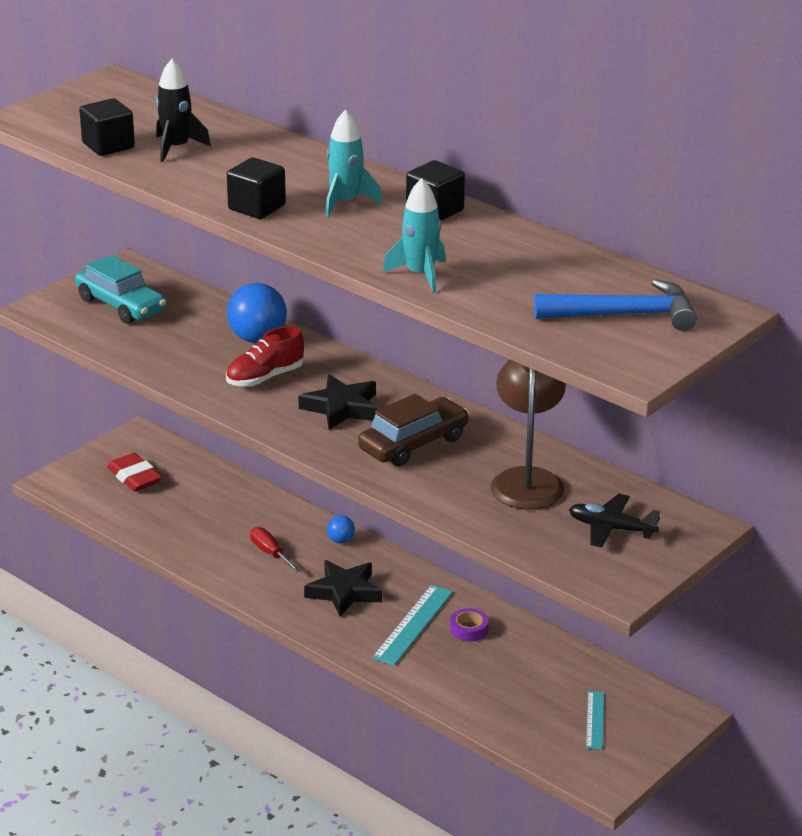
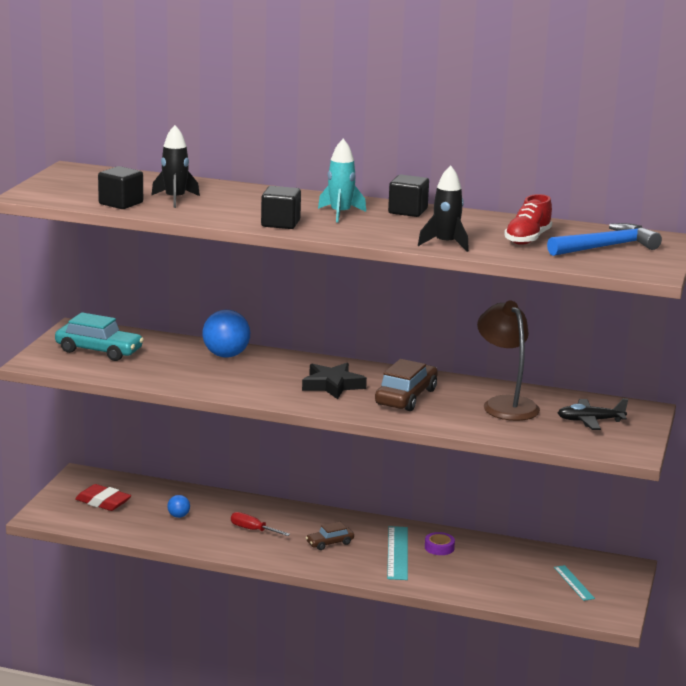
camera: 25 degrees left, 10 degrees down
red shoe [226,326,304,387] -> red shoe moved to [504,194,552,245]
black star [304,560,382,617] -> brown car [306,522,354,550]
blue ball [327,515,355,544] -> blue ball moved to [167,495,190,518]
turquoise rocket [383,178,446,293] -> black rocket [418,165,469,252]

